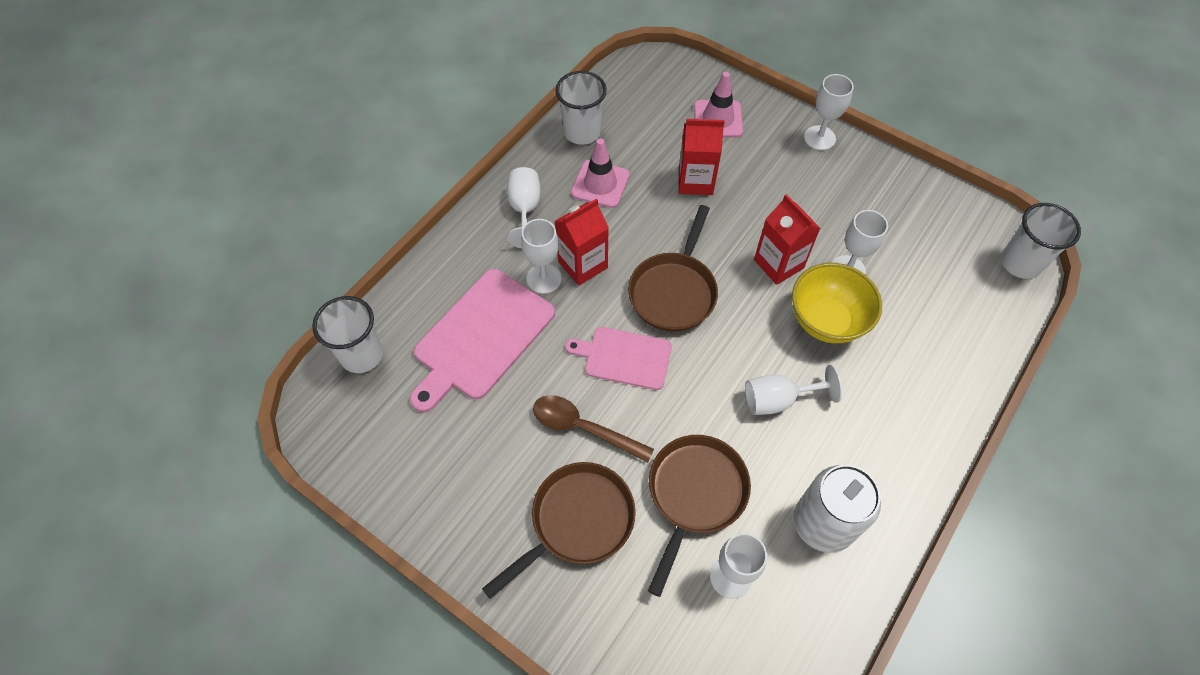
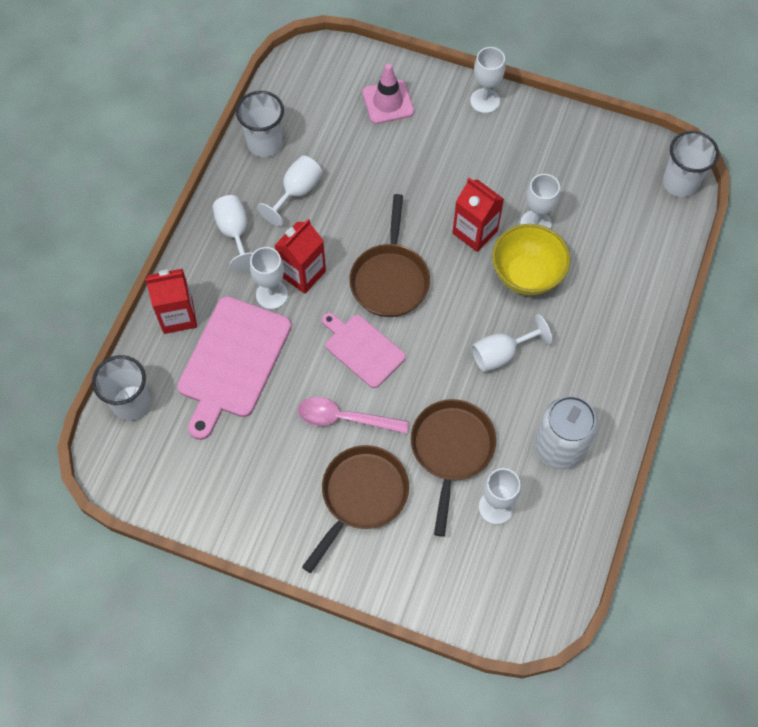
camera: 15 degrees left, 5 degrees up
brown spoon [533,395,654,463] -> pink spoon [298,397,409,434]
pink cutting board [565,327,672,390] -> pink cutting board turned 45 degrees clockwise [322,313,406,388]
pink traffic cone [571,139,630,208] -> white goblet [257,155,323,227]
red carton [679,119,724,195] -> red carton moved to [145,269,197,334]

